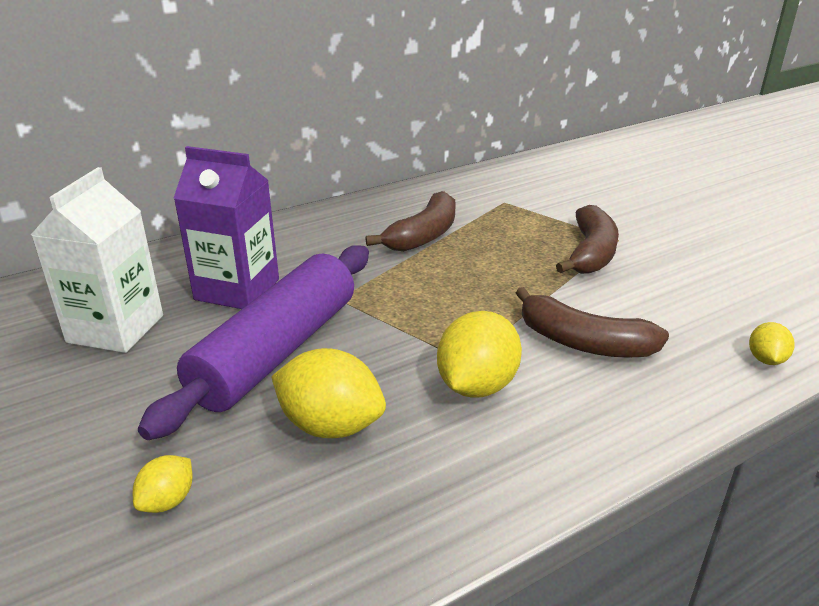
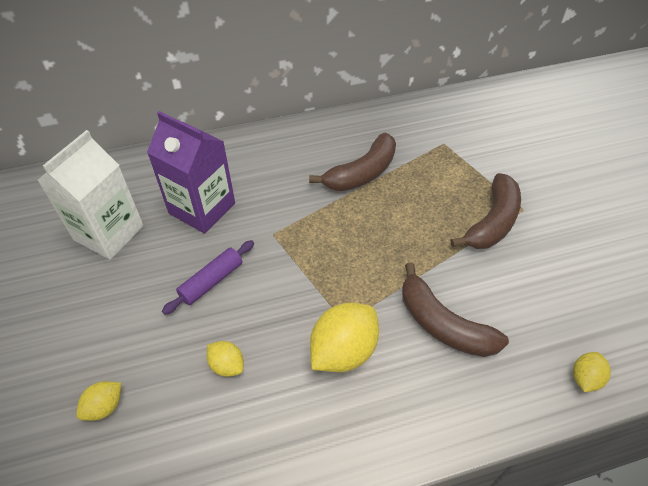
camera: 15 degrees right, 20 degrees up
purple rolling pin [138,245,369,440] -> purple rolling pin [162,240,254,315], size x0.45
yellow lemon [271,348,386,438] -> yellow lemon [207,341,244,377], size x0.53

